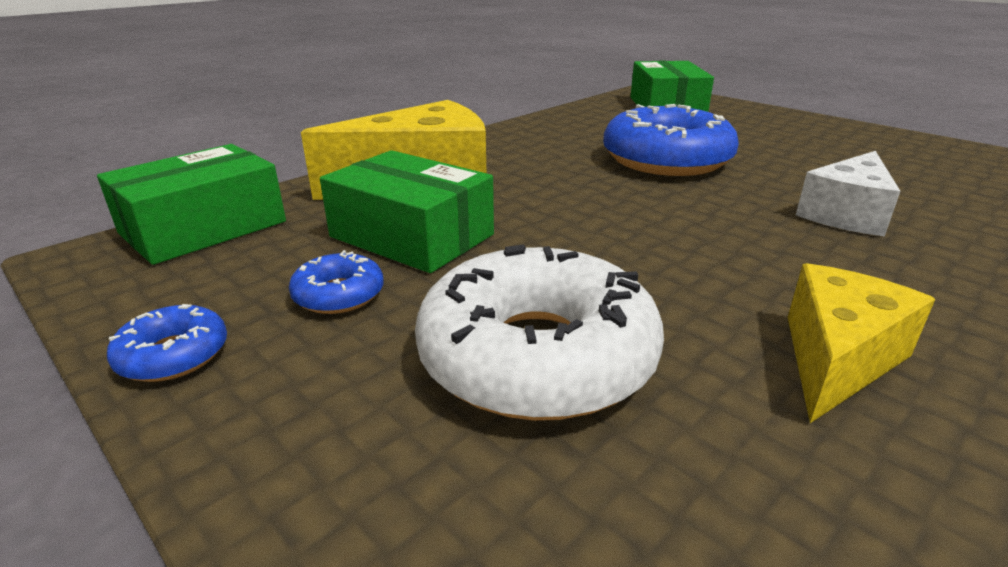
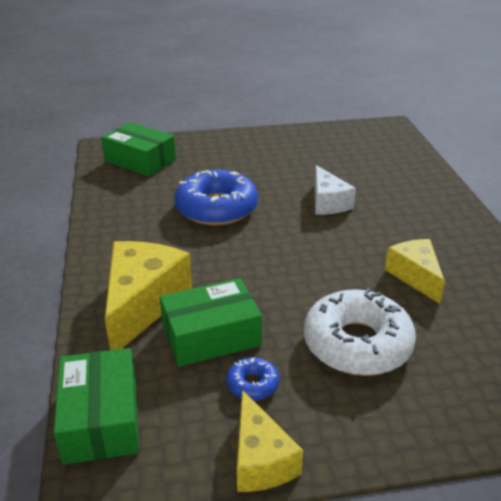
camera: 55 degrees left, 5 degrees up
blue donut [107,304,227,382] -> yellow cheese [237,390,303,492]

